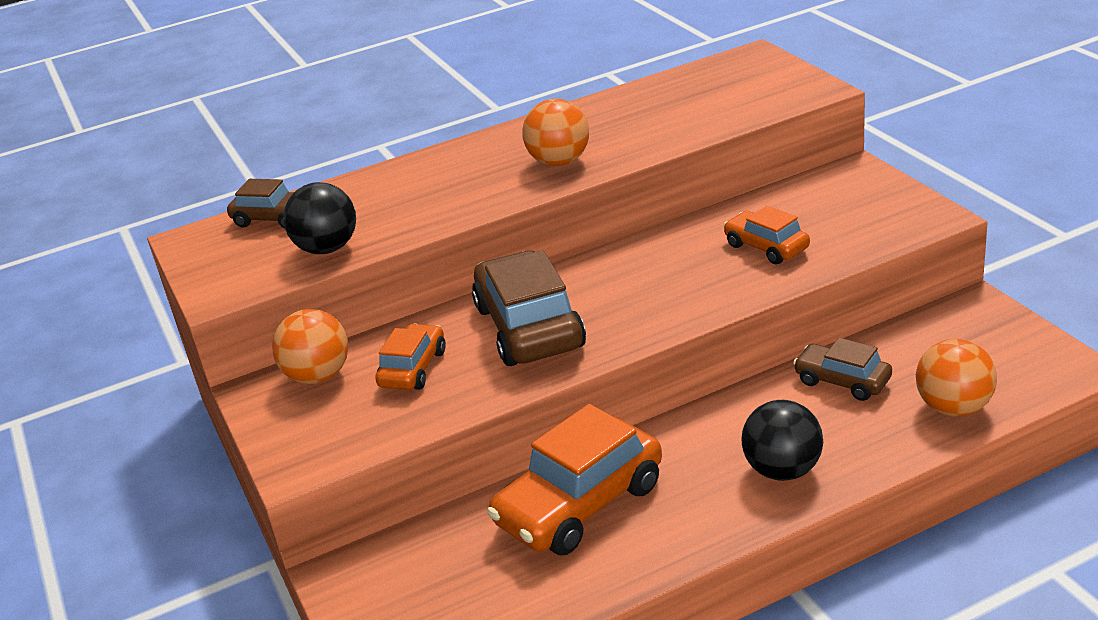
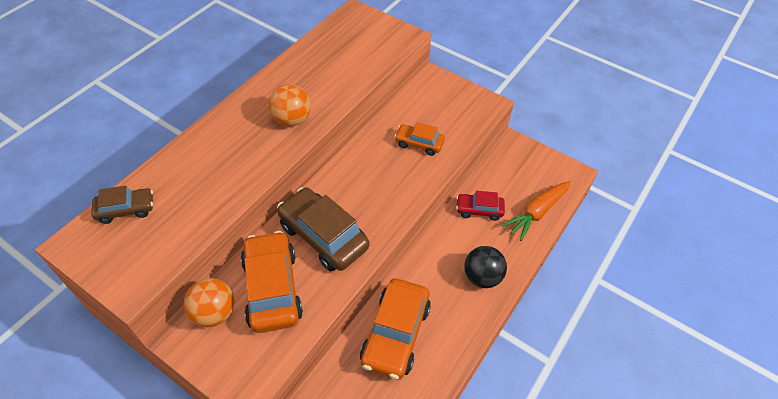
camera: 35 degrees left, 20 degrees up
black ball [283,182,356,254] -> none
orange car [375,324,446,390] -> orange car [241,231,303,333], size x1.80
brown car [793,338,892,401] -> red car [456,191,505,221]
orange ball [916,339,997,417] -> orange carrot [502,181,571,241]

